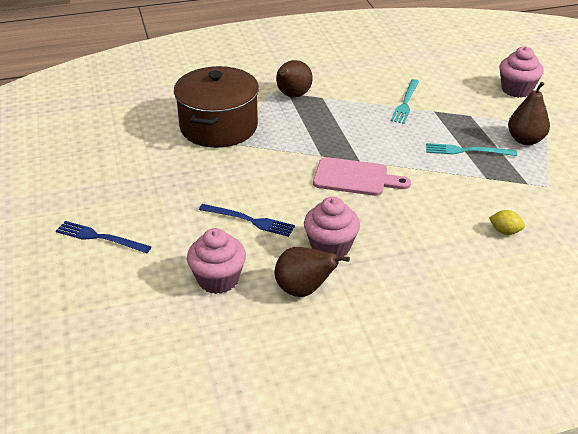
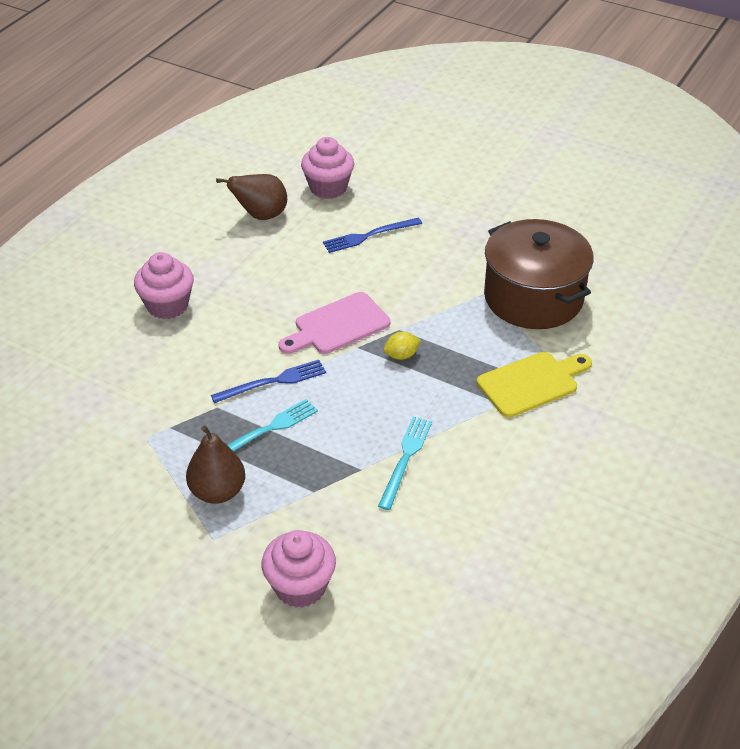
camera: 135 degrees right, 5 degrees up
blue fork [56,221,152,253] -> blue fork moved to [211,360,326,403]
brown pear [276,60,313,97] -> yellow cutting board [477,352,592,418]
pink cupcake [304,197,360,258] -> pink cupcake moved to [134,252,194,319]
turquoise fork [391,79,419,124] -> turquoise fork turned 45 degrees clockwise [378,417,432,510]
yellow lemon [489,210,525,235] -> yellow lemon moved to [384,332,421,360]

